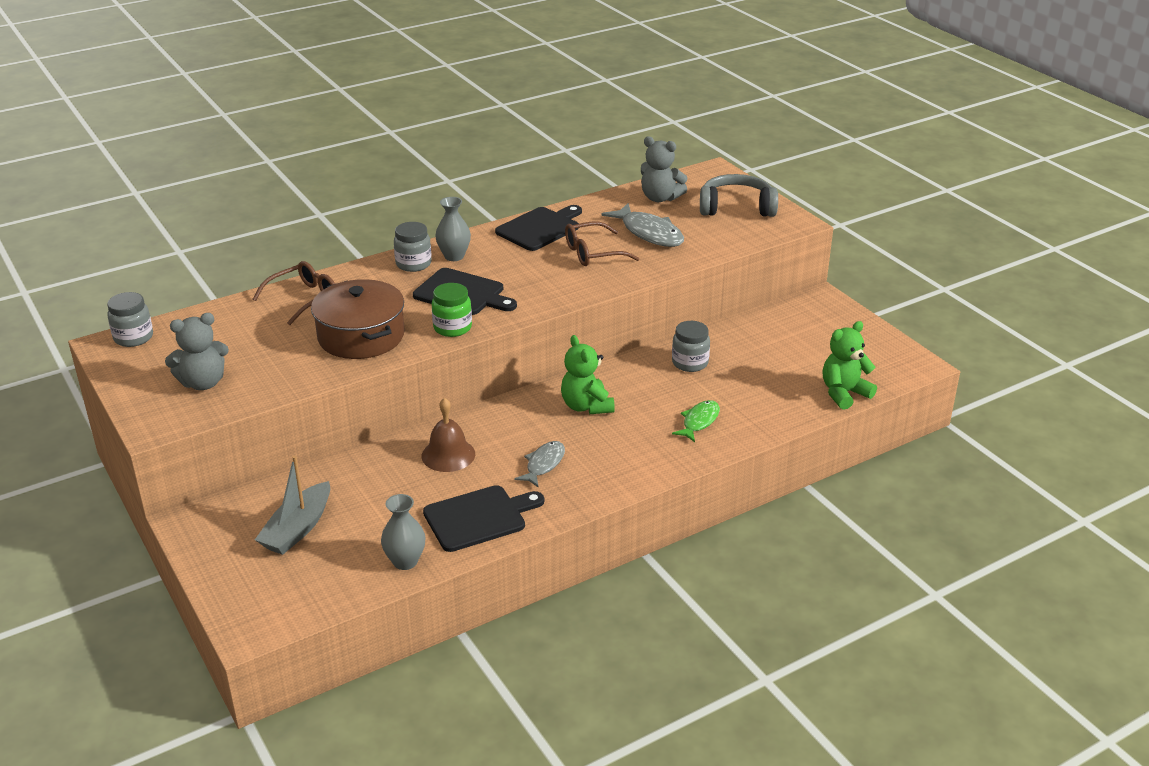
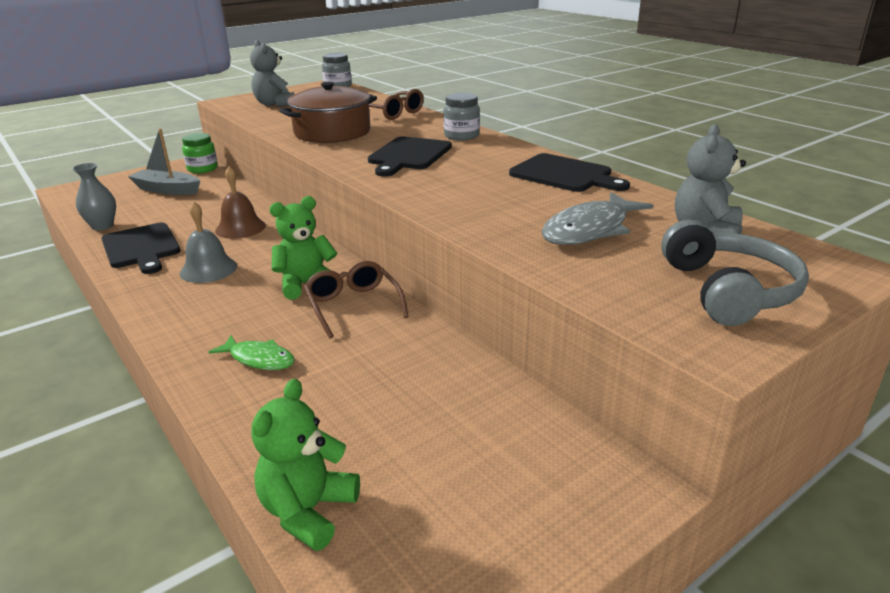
camera: 85 degrees right, 5 degrees down
green jar [432,283,472,337] -> green jar moved to [182,133,218,173]
grey vase [435,197,471,261] -> none
grey fish [515,441,565,487] -> grey bell [180,201,237,283]
brown glasses [565,221,640,266] -> brown glasses moved to [304,261,409,338]
grey jar [672,321,710,372] -> none
green teddy bear [823,321,877,410] -> green teddy bear turned 120 degrees counterclockwise [251,379,360,551]

